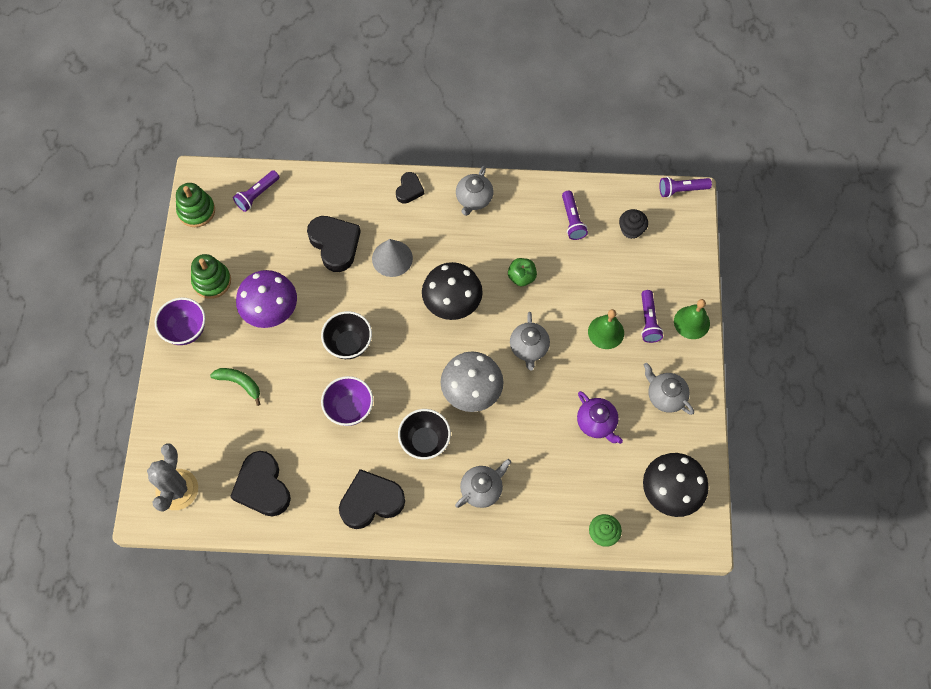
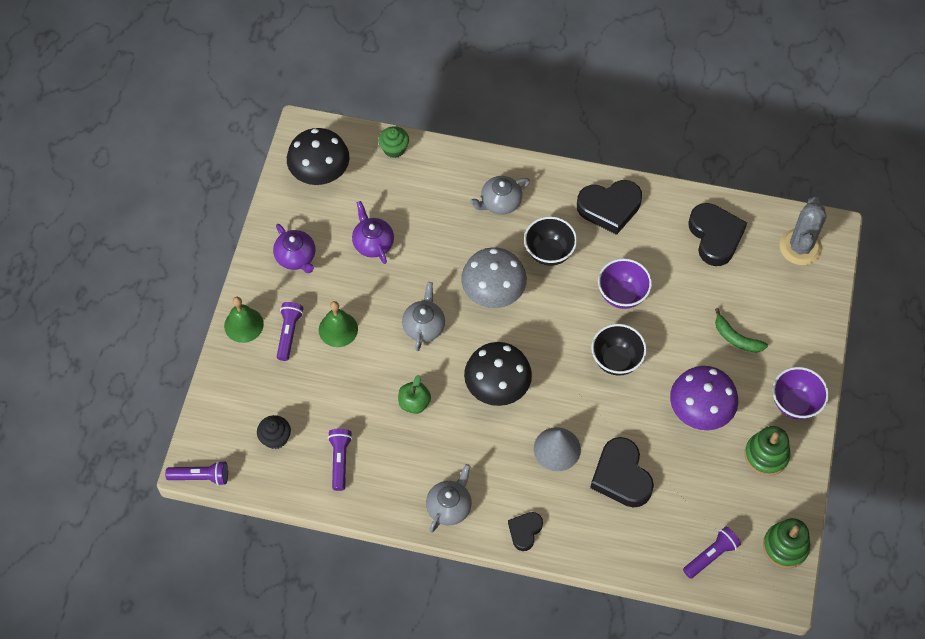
camera: 170 degrees left, 5 degrees down
grey teapot [644,363,694,415] -> purple teapot [273,224,315,273]

